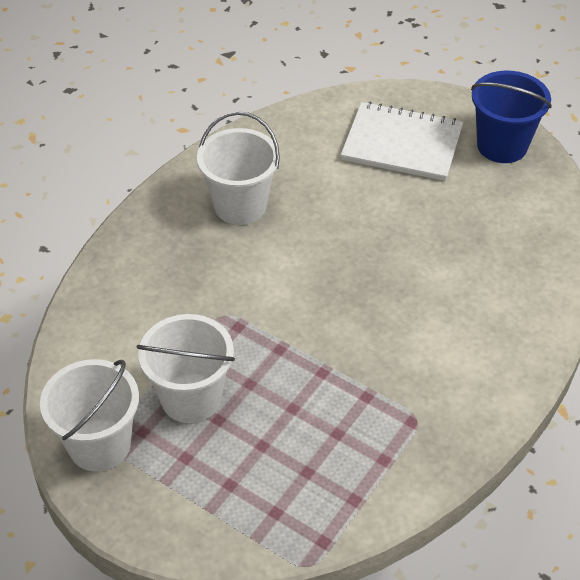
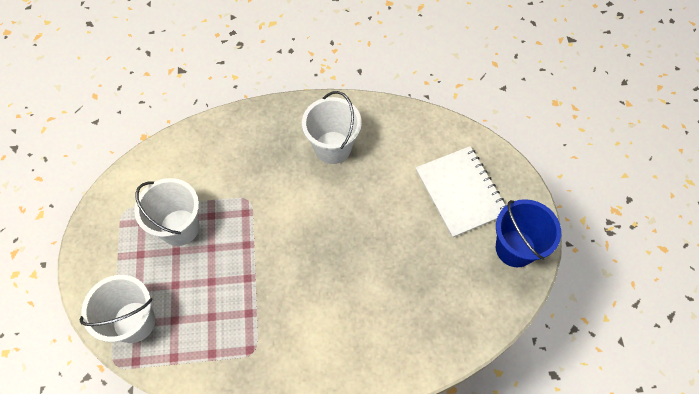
camera: 50 degrees right, 15 degrees up
white bucket [40,359,139,472] -> white bucket moved to [80,275,155,343]

